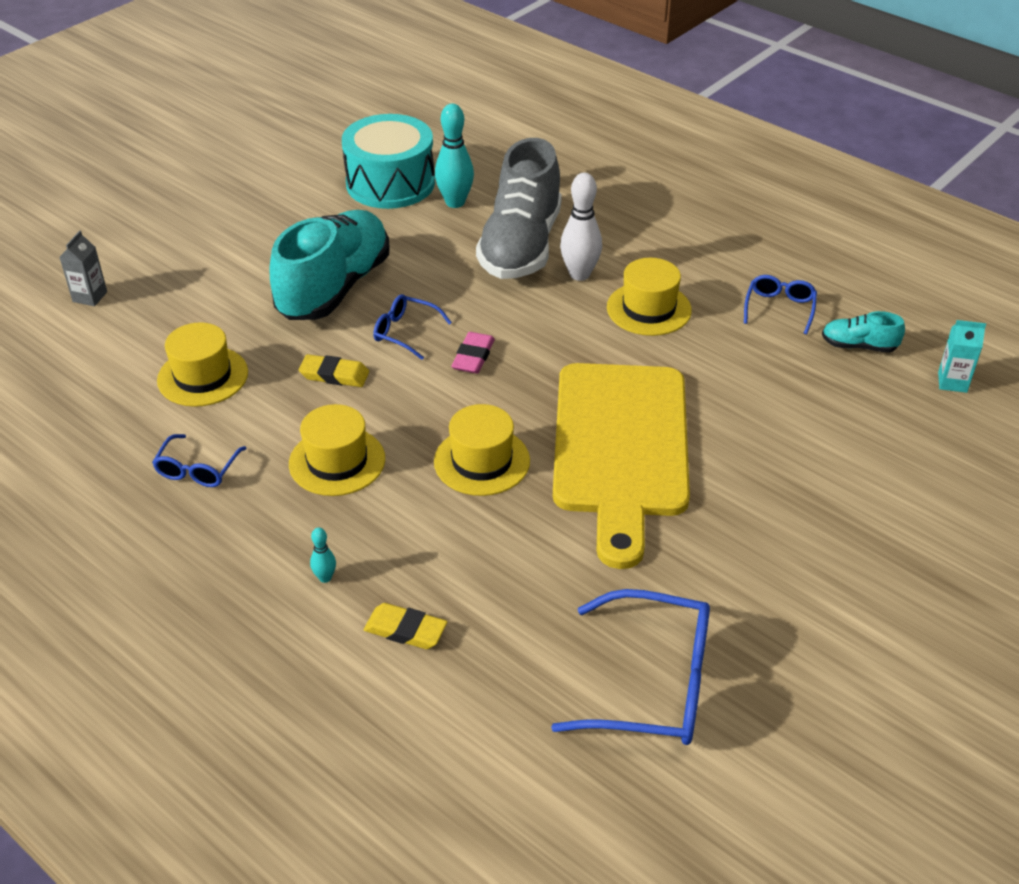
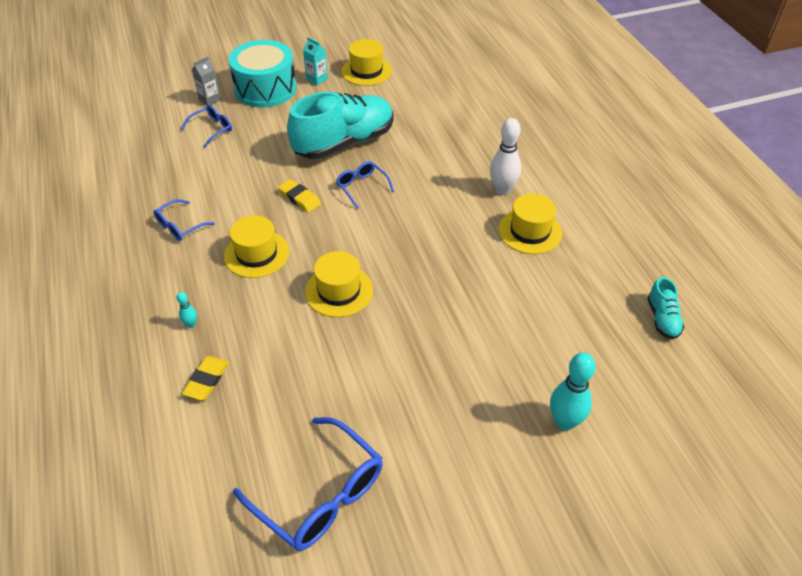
camera: 30 degrees right, 5 degrees up
yellow hat [157,322,248,407] -> yellow hat moved to [341,39,392,86]
turquoise drum [342,114,435,209] -> turquoise drum moved to [229,40,297,108]
yellow eraser [364,603,447,649] -> yellow eraser turned 60 degrees clockwise [182,356,229,400]
turquoise bowling pin [435,103,474,208] -> turquoise bowling pin moved to [550,352,596,431]
pink eraser [451,332,495,374] -> none
grey shoe [476,138,562,279] -> none
yellow cutting board [553,363,690,569] -> none
blue glasses [744,275,817,334] -> blue glasses moved to [181,105,232,148]
turquoise shoe [822,311,905,353] -> turquoise shoe turned 135 degrees counterclockwise [648,277,685,339]
turquoise carton [938,320,986,393] -> turquoise carton moved to [303,37,328,86]

